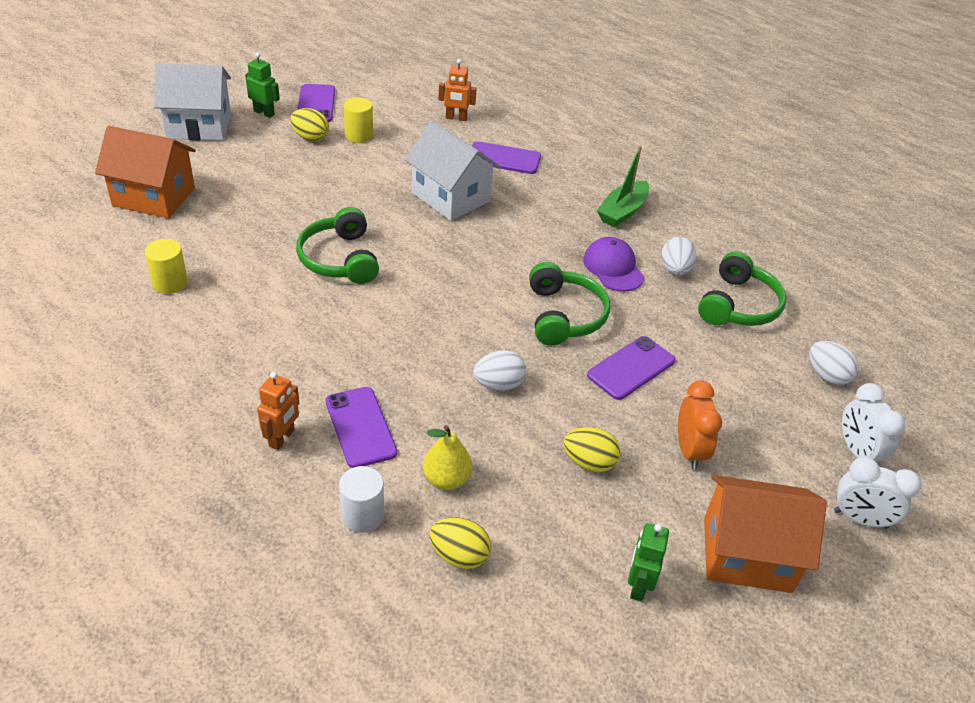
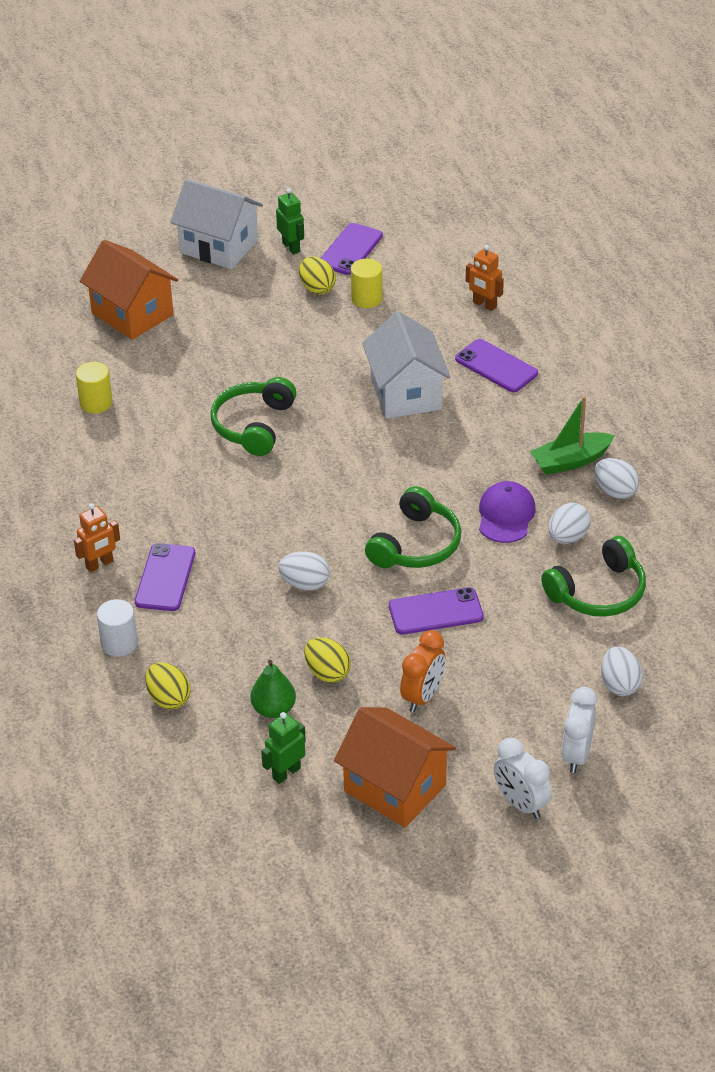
camera: 35 degrees right, 0 degrees up
yellow pear [423,425,472,490] -> none
none -> green pear [251,660,296,718]
none -> white egg [594,458,639,499]

